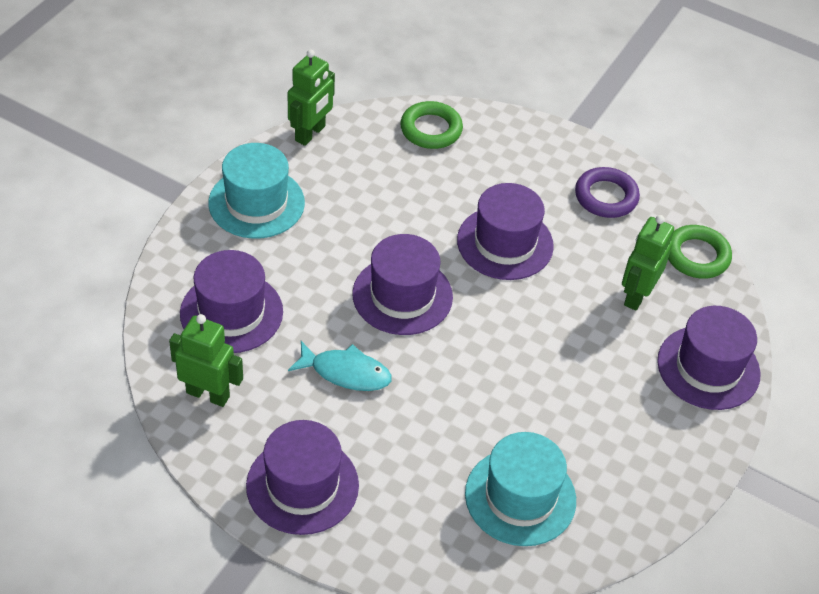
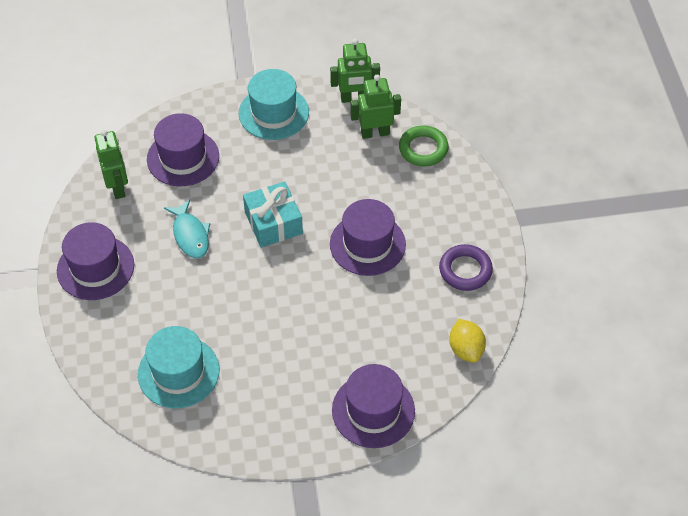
camera: 55 degrees right, 5 degrees up
purple hat [352,234,453,335] -> turquoise gift [243,181,303,248]
green robot [622,215,674,311] -> green robot moved to [350,75,401,139]
green ring [668,225,732,279] -> yellow lemon [449,319,486,363]

